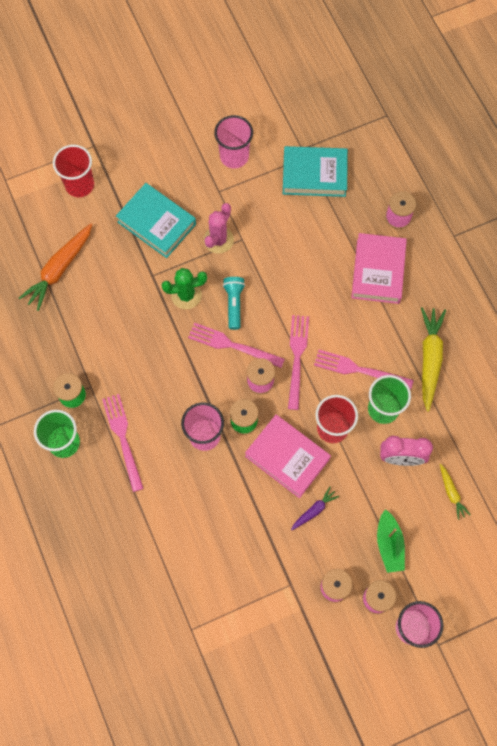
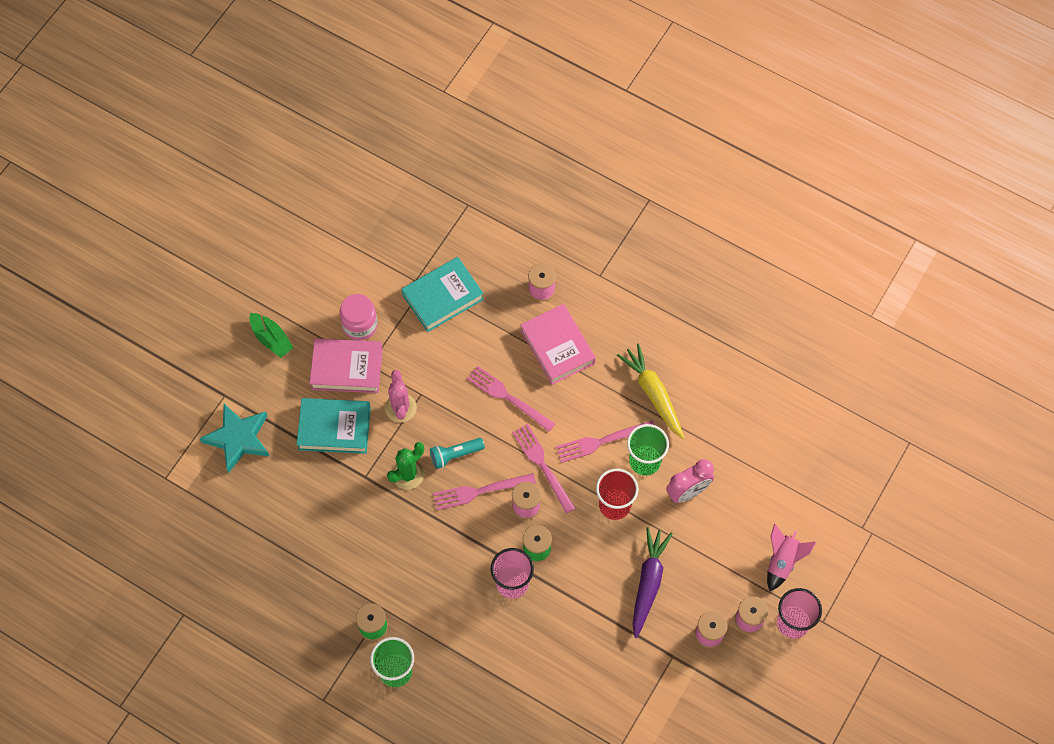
camera: 35 degrees left, 5 degrees down
orange carrot [19,223,92,311] -> none
red cup [53,145,94,197] -> turquoise star [200,404,270,473]
pink fork [102,394,144,492] -> pink fork moved to [467,366,555,432]
pink cup [214,115,253,168] -> pink jar [339,294,378,340]
turquoise flashlight [223,277,245,330] -> turquoise flashlight turned 75 degrees counterclockwise [430,438,485,469]
pink book [245,415,331,498] -> pink book moved to [310,338,383,393]
purple carrot [291,487,339,530] -> purple carrot [632,527,673,638], size x1.93
green boat [377,509,405,573] -> green boat moved to [250,313,294,358]
yellow carrot [440,464,471,520] -> none
none -> pink rocket [767,523,816,591]

